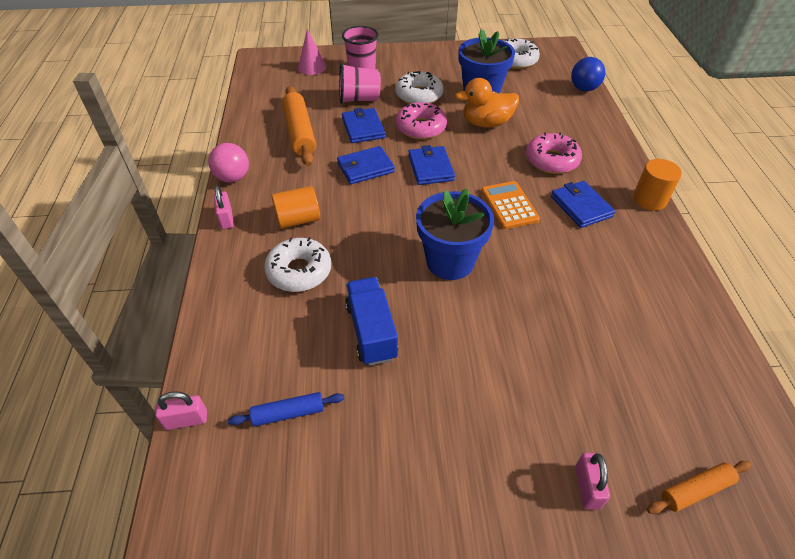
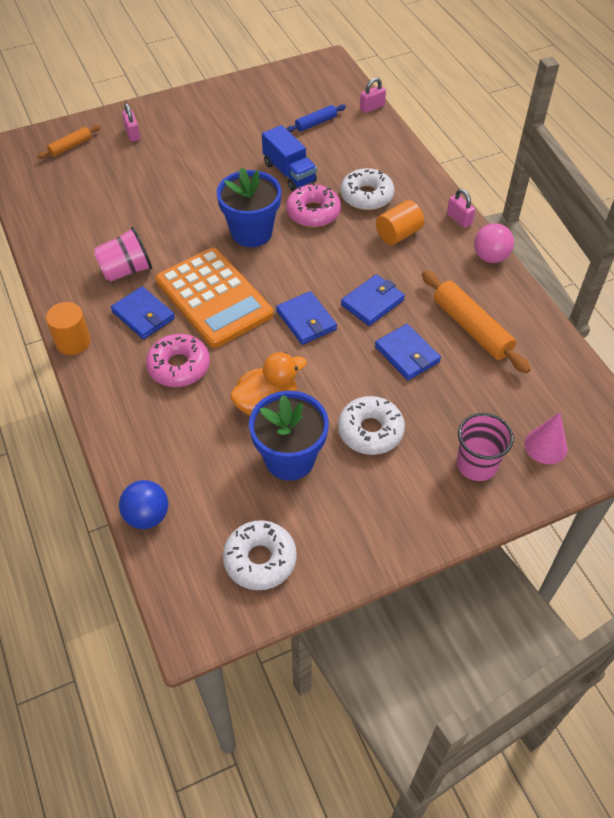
camera: 160 degrees right, 5 degrees up
pink cup [339,63,381,104] -> pink cup moved to [93,227,152,282]
pink donut [396,102,447,139] -> pink donut moved to [286,183,341,227]
orange calculator [481,181,540,229] -> orange calculator [156,248,273,348], size x1.86

